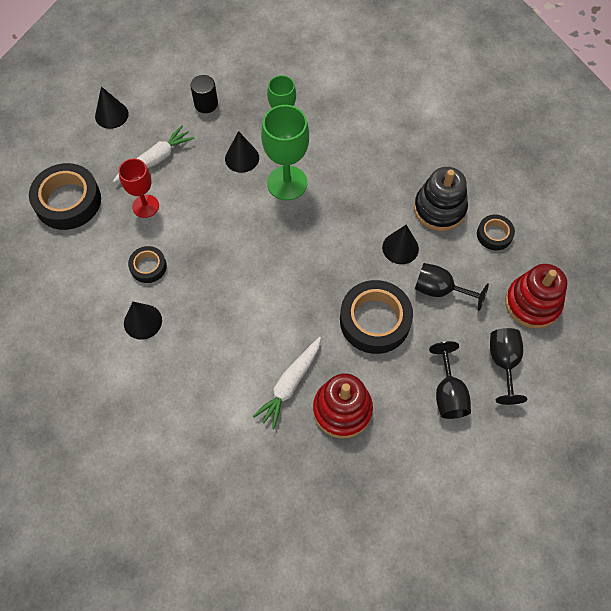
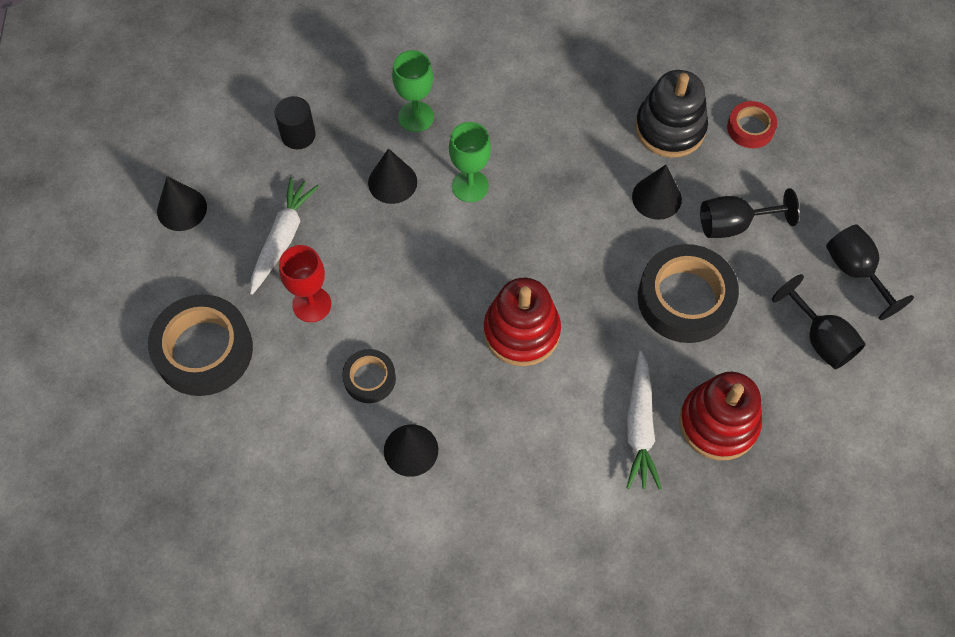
camera: 30 degrees left, 0 degrees up
green goblet [261,105,309,200] -> green goblet [449,122,491,202], size x0.65
black tape [477,215,515,250] -> red tape [727,101,777,148]
red stacking toy [505,264,567,329] -> red stacking toy moved to [484,278,561,366]

